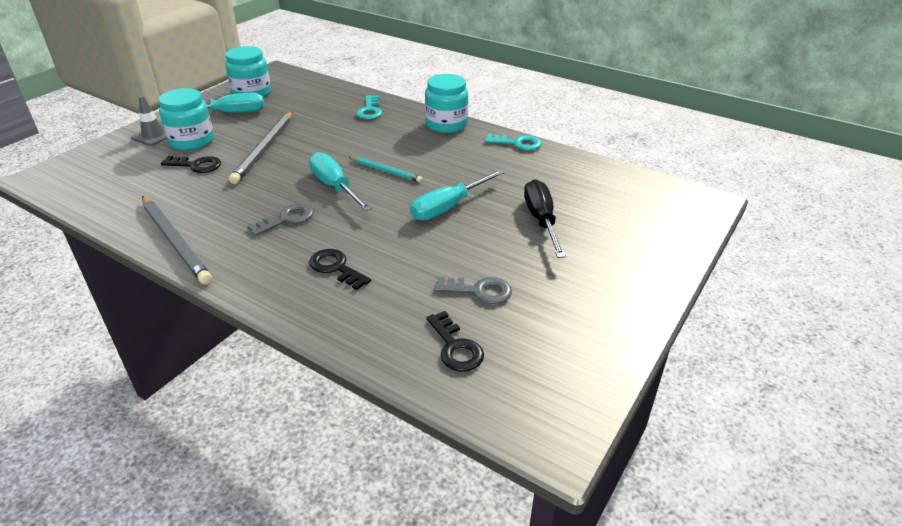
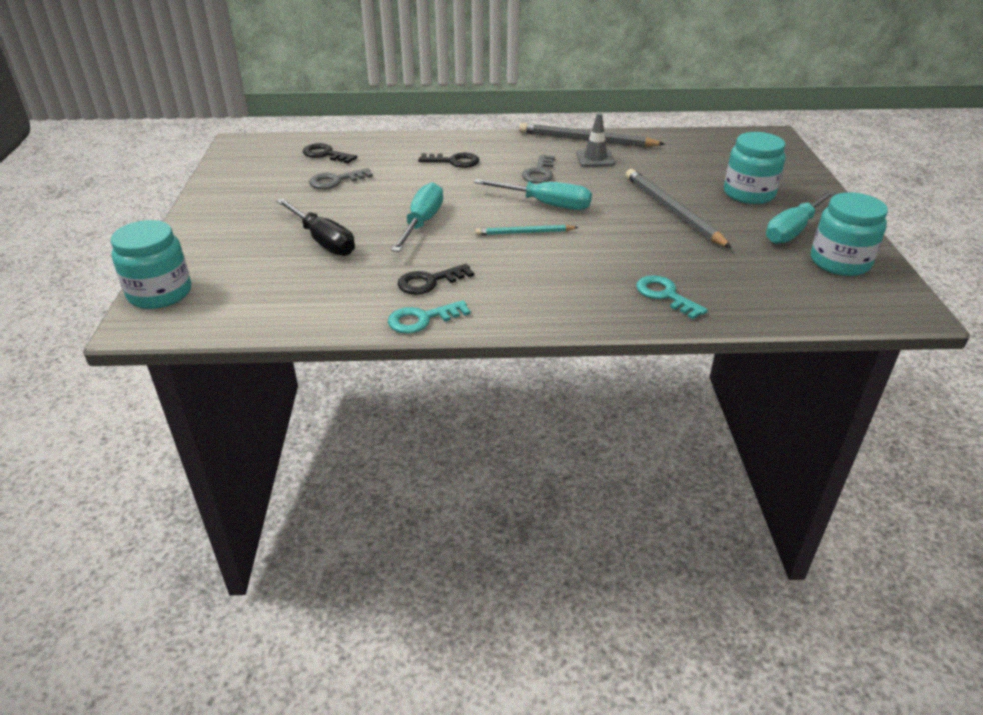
camera: 145 degrees right, 0 degrees up
grey traffic cone [131,95,167,146] -> grey traffic cone moved to [577,113,615,167]
black key [161,156,221,173] -> black key moved to [398,264,474,295]
turquoise jar [425,74,468,133] -> turquoise jar moved to [111,220,191,309]

